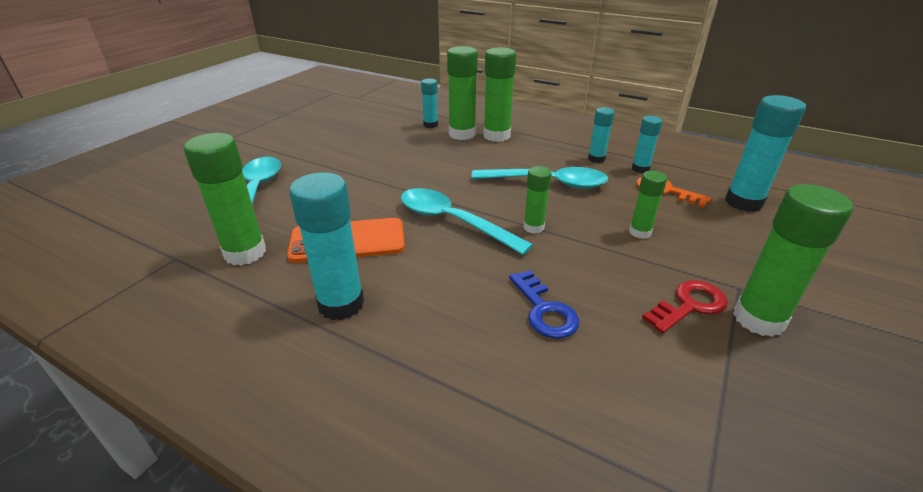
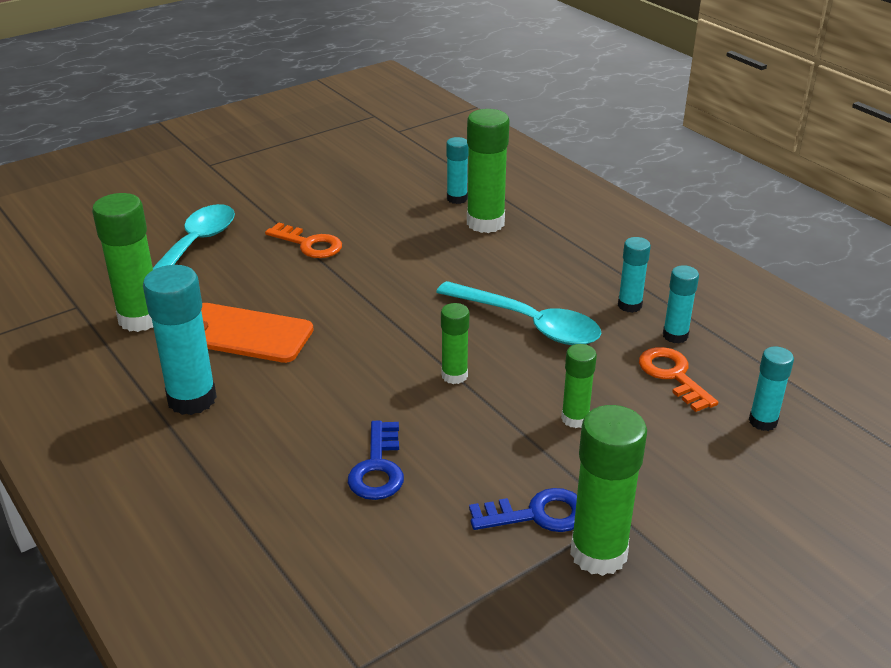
camera: 25 degrees right, 0 degrees up
turquoise spoon [400,188,533,255] -> none
green glue stick [483,47,516,142] -> none
red key [642,280,728,333] -> blue key [469,488,577,532]
turquoise glue stick [725,95,806,212] -> turquoise glue stick [749,347,794,431], size x0.57
none -> orange key [265,222,342,258]

